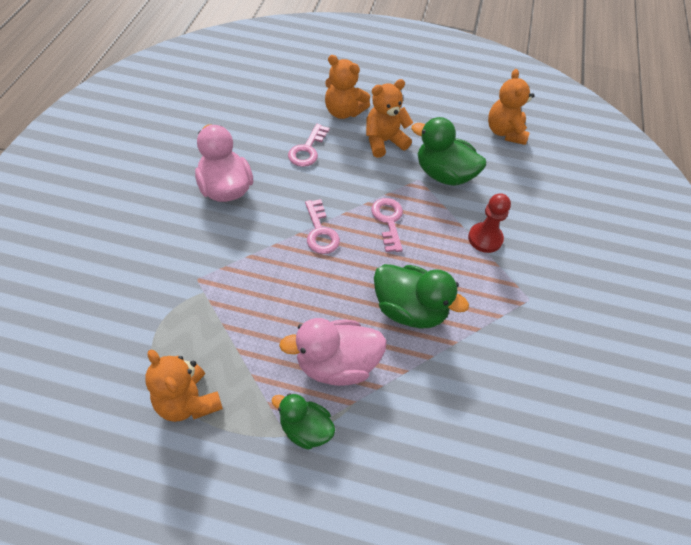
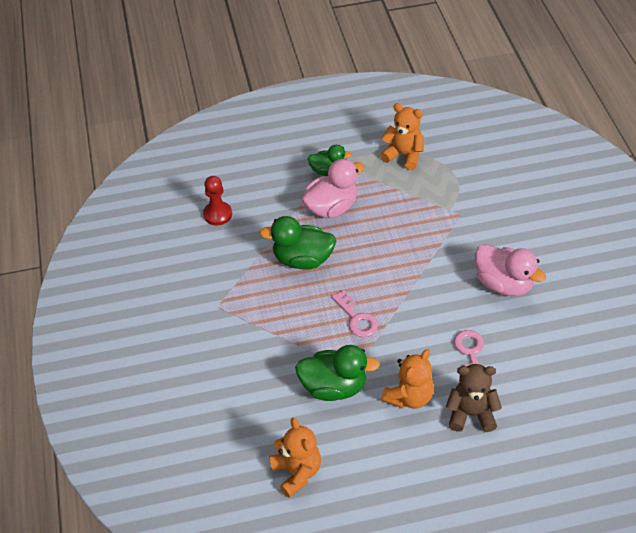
camera: 160 degrees right, 5 degrees down
pink key [305,199,340,254] -> none
orange teddy bear [325,55,370,119] -> brown teddy bear [446,364,502,432]
red pawn [468,193,511,253] -> red pawn moved to [203,176,232,225]

